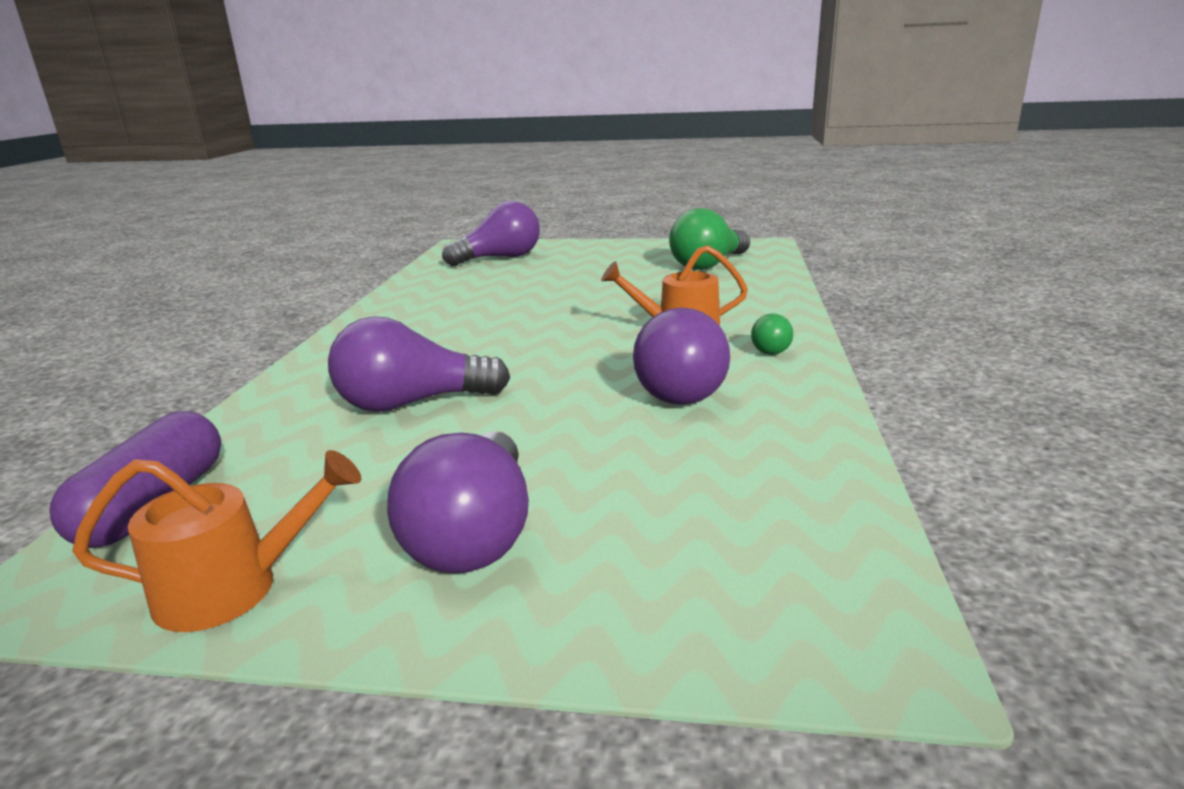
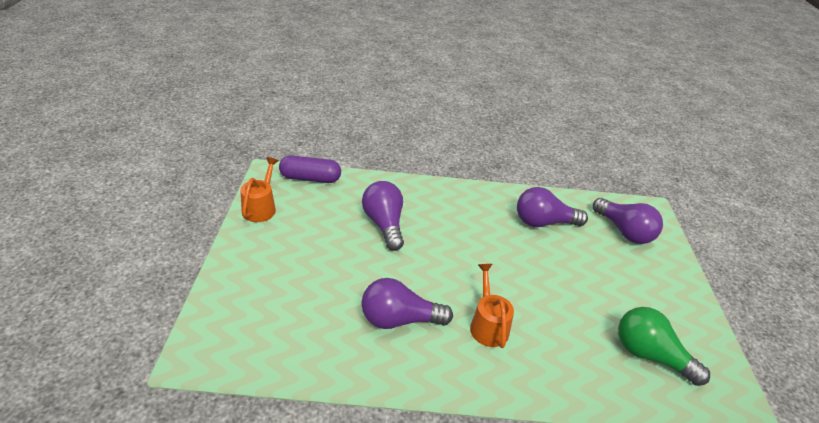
camera: 80 degrees right, 15 degrees up
orange watering can [72,450,361,632] -> orange watering can turned 150 degrees counterclockwise [240,157,279,222]
purple light bulb [387,431,529,574] -> purple light bulb moved to [517,187,588,227]
green light bulb [751,314,793,355] -> none

